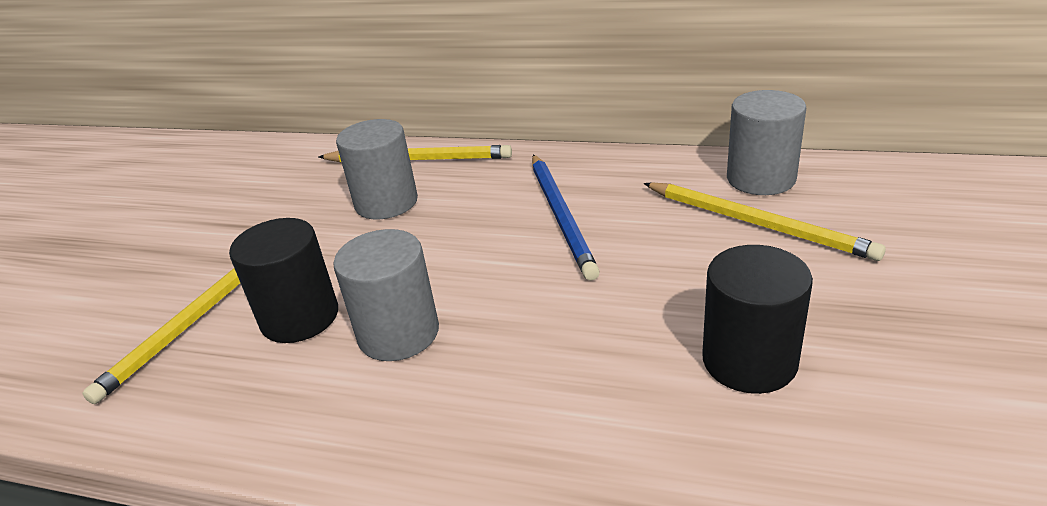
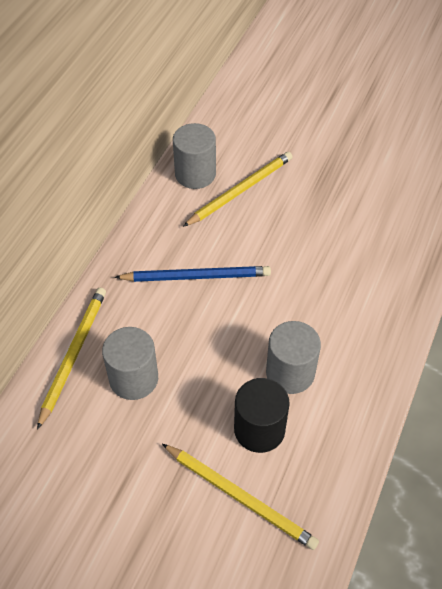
camera: 85 degrees left, 20 degrees up
black cylinder [702,245,813,394] -> none

